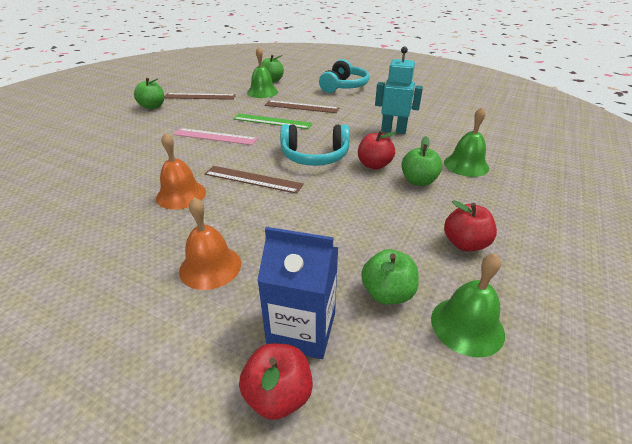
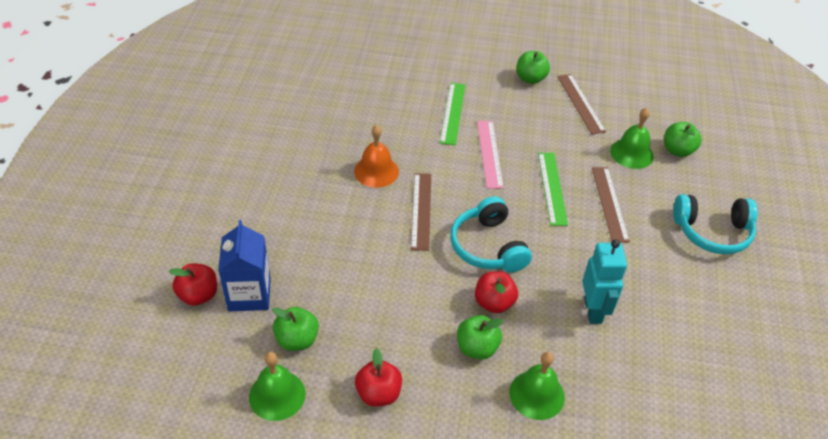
camera: 70 degrees right, 10 degrees up
orange bell [179,197,241,290] -> none
none -> green ruler [440,83,465,145]

